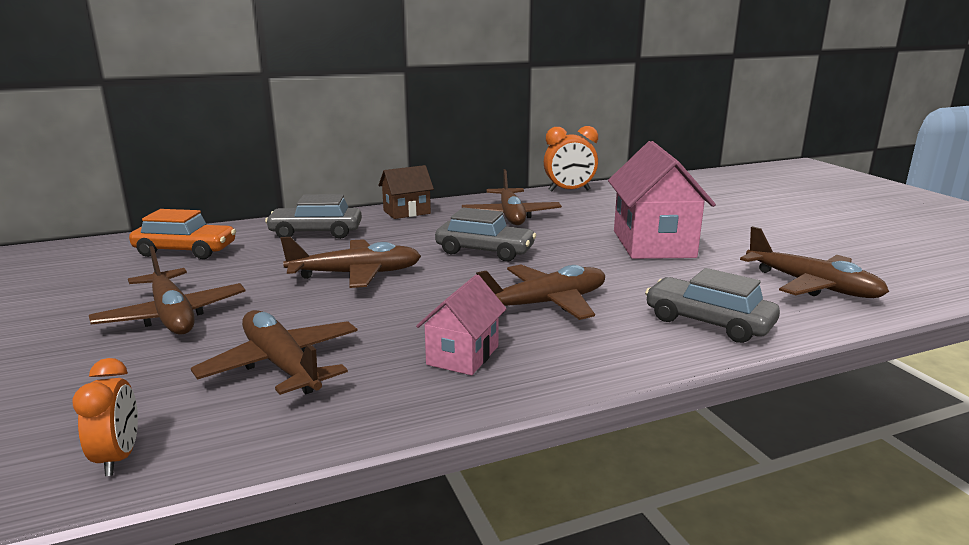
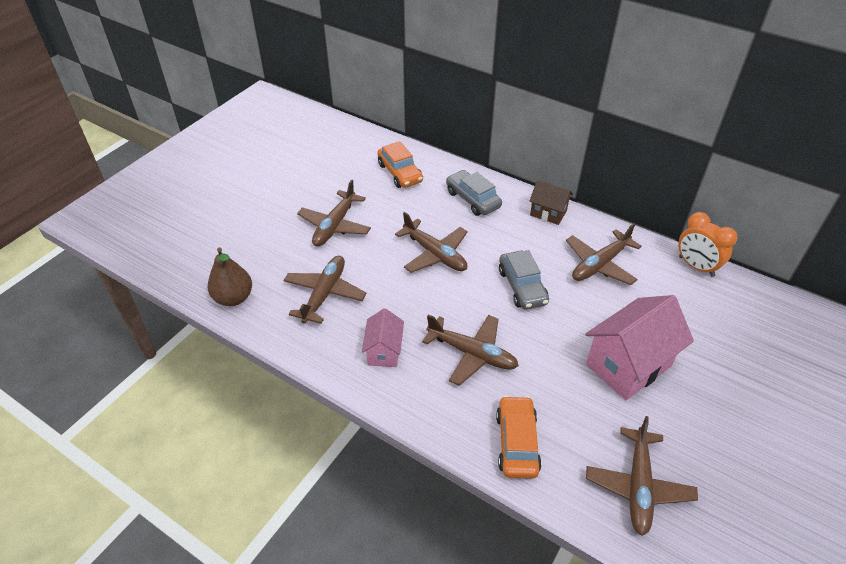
camera: 55 degrees right, 25 degrees up
orange clock [72,358,138,476] -> brown pear [208,248,252,306]
pink house [416,274,506,375] -> pink house turned 75 degrees counterclockwise [362,308,404,367]
grey car [645,268,780,343] -> orange car [496,396,542,479]

